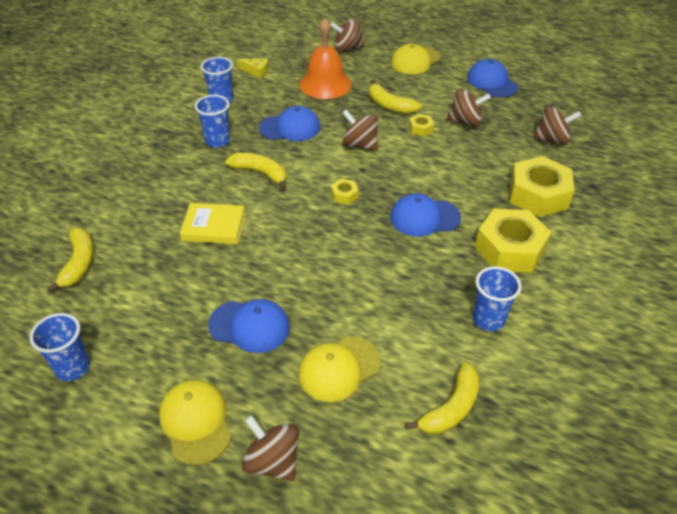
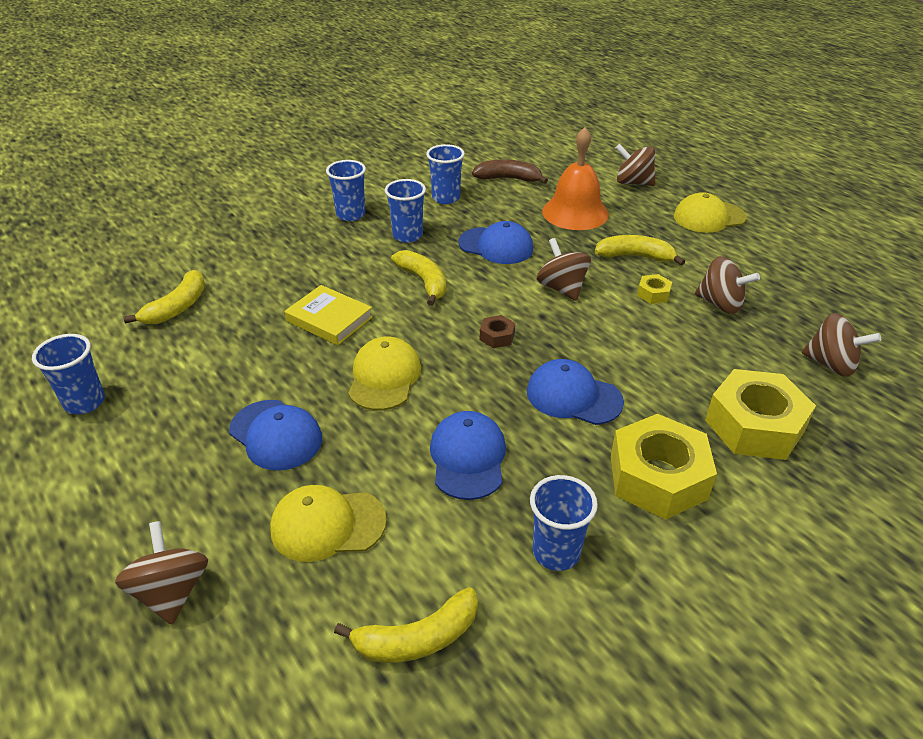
camera: 30 degrees right, 5 degrees down
yellow cap [159,380,231,465] -> yellow cap moved to [348,337,421,410]
yellow cheese [237,58,269,79] -> brown banana [472,160,548,184]
yellow nut [331,179,359,205] -> brown nut [480,315,515,348]
yellow banana [369,80,421,114] -> yellow banana turned 120 degrees clockwise [595,235,685,266]
blue cap [467,59,518,98] -> blue cap moved to [430,411,506,500]
none -> blue cup [326,160,366,221]

